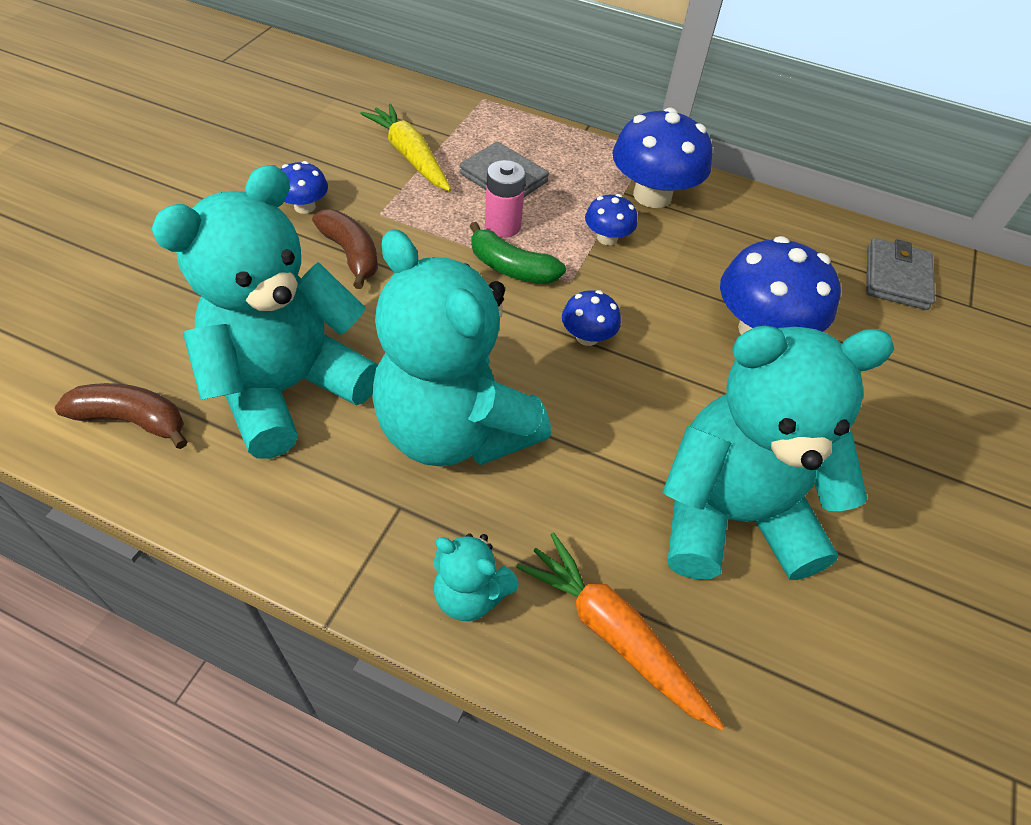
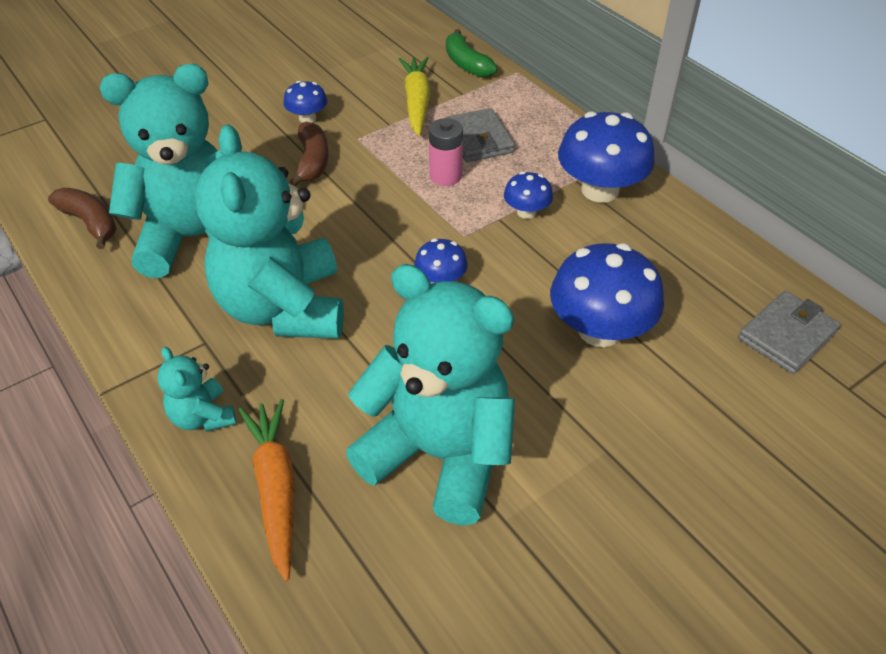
camera: 35 degrees right, 5 degrees down
green banana [470,222,566,284] -> green banana moved to [446,29,498,78]

